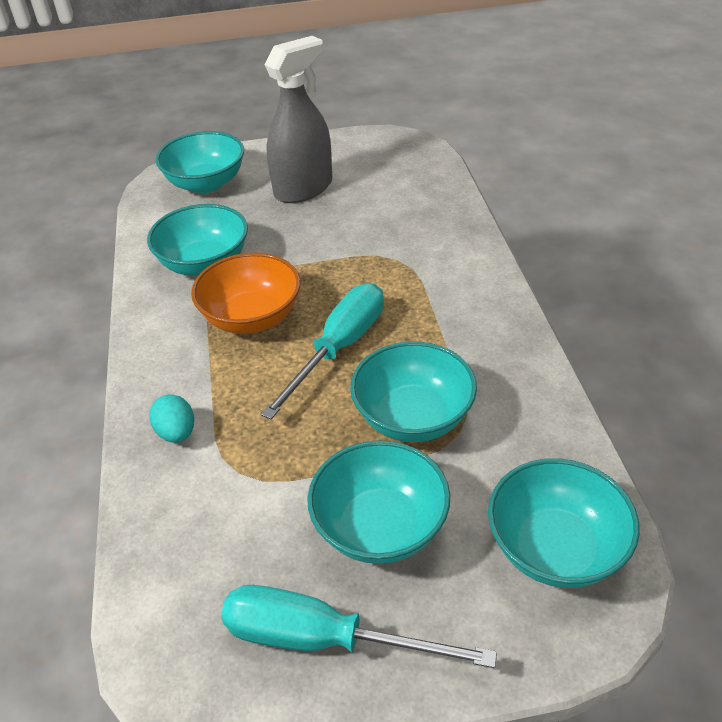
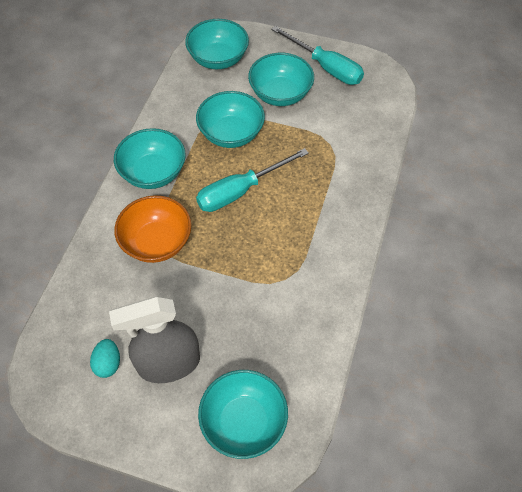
camera: 155 degrees left, 15 degrees up
turquoise bowl [147,204,248,276] -> turquoise bowl moved to [114,128,186,189]
turquoise egg [149,394,194,443] -> turquoise egg moved to [90,339,120,378]
orange bowl [191,252,301,334] -> orange bowl moved to [114,195,191,263]

